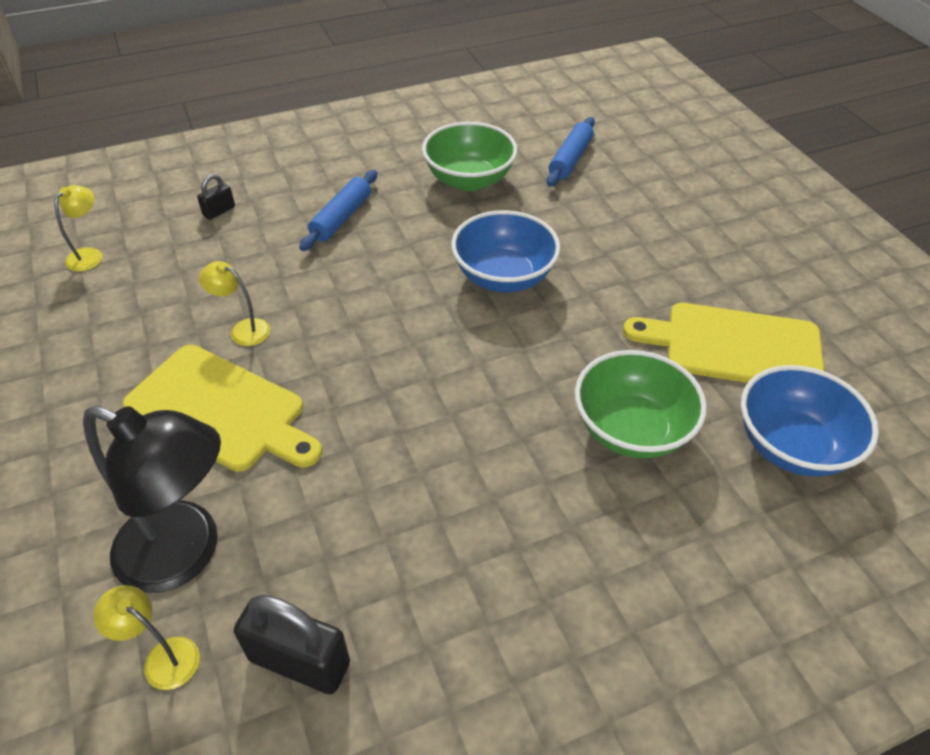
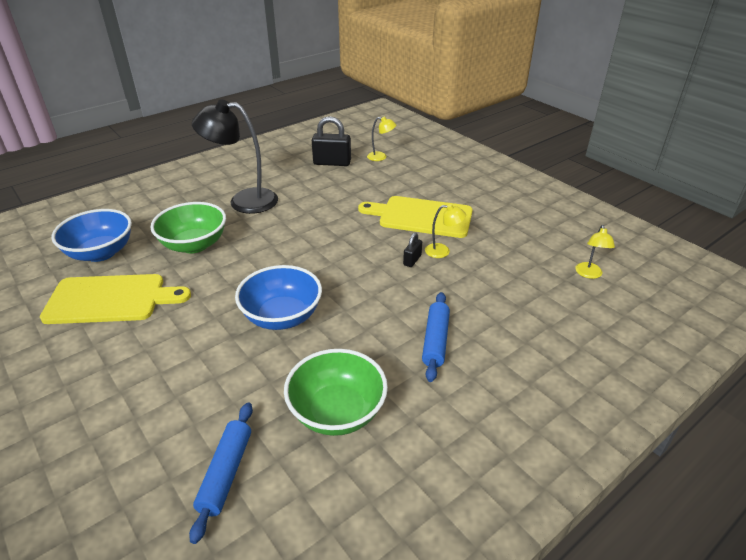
camera: 165 degrees right, 10 degrees down
black lamp [83,406,221,593] -> black lamp moved to [192,99,278,214]
black padlock [197,174,235,220] -> black padlock moved to [403,233,422,267]

